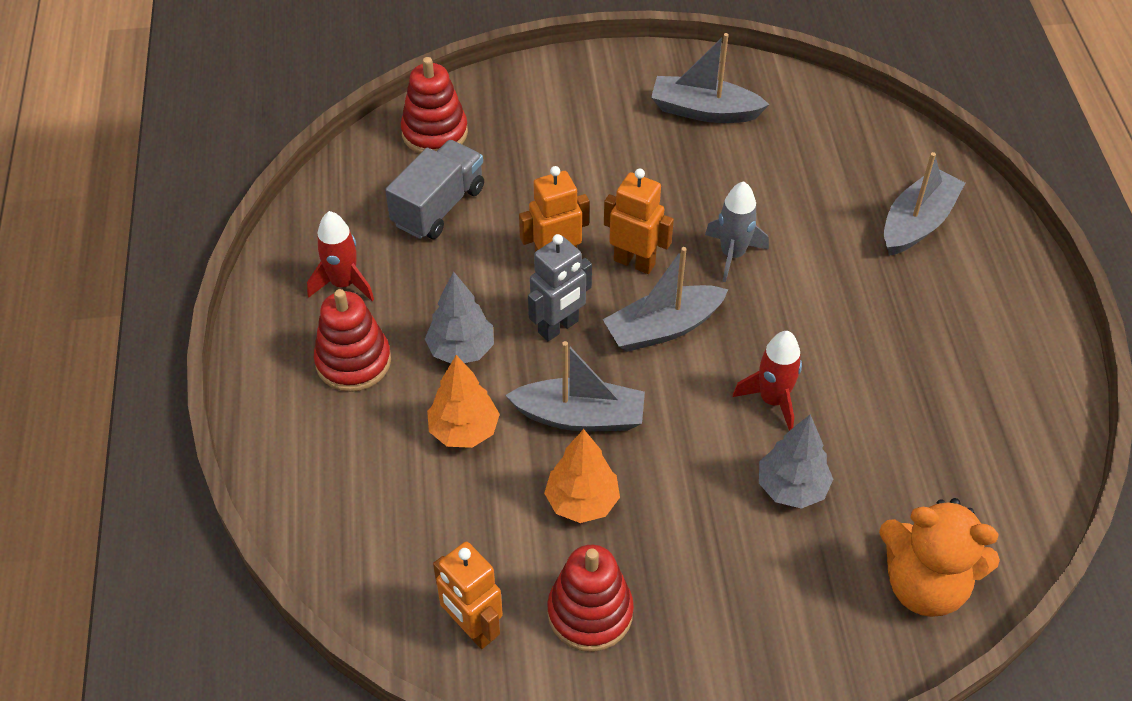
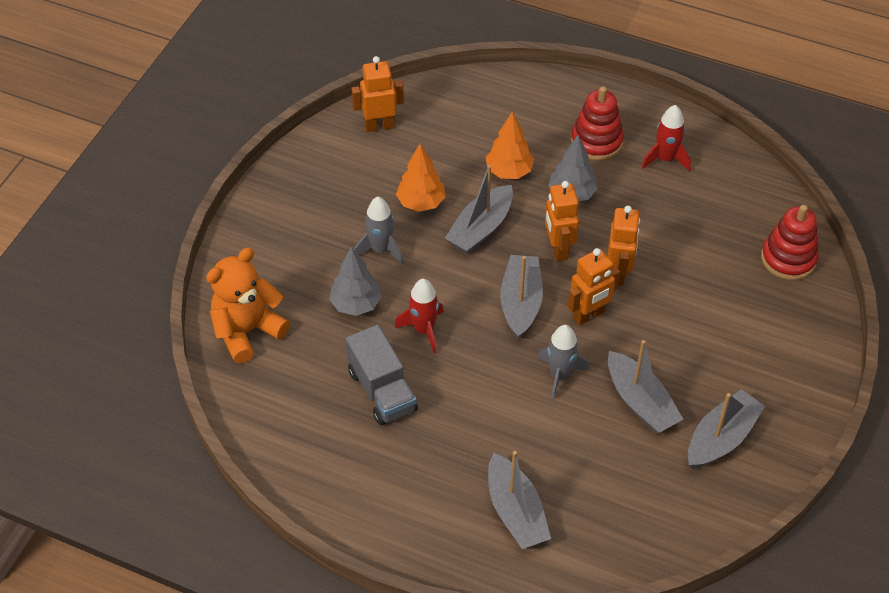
camera: 120 degrees right, 0 degrees up
grey truck [385,140,484,239] -> grey truck moved to [346,325,418,425]
grey robot [528,234,592,341] -> orange robot [545,181,579,261]
red stacking toy [547,545,634,652] -> none
none -> grey rocket [354,197,404,264]
none -> grey boat [608,340,683,433]

